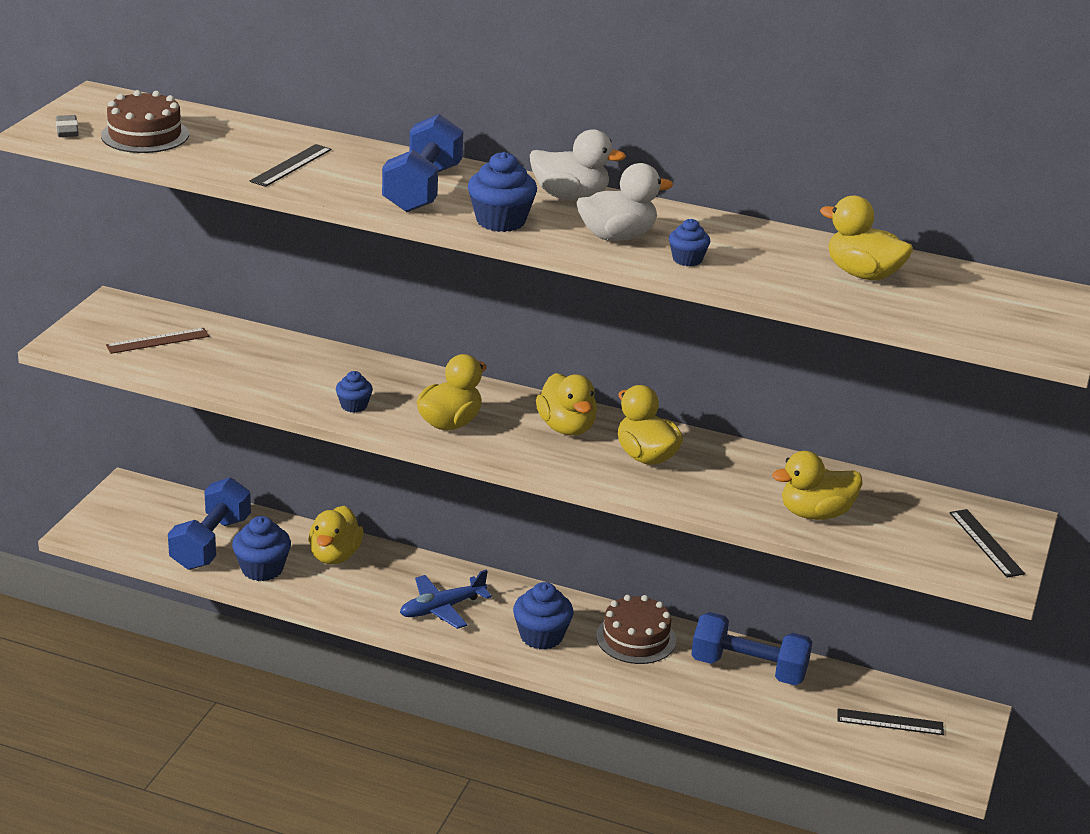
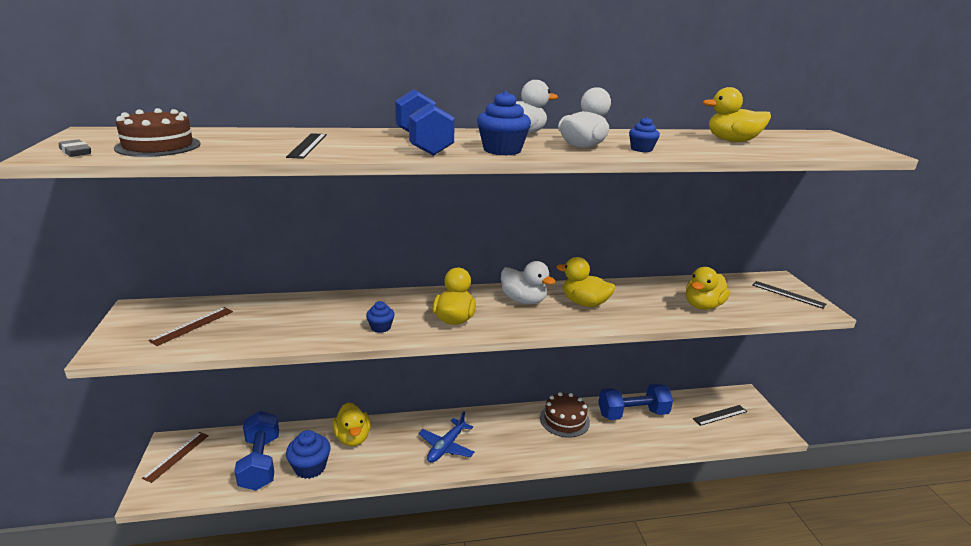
camera: 30 degrees left, 5 degrees down
blue cupcake [513,582,573,650] -> none
yellow duck [536,373,597,436] -> white duck [501,261,556,304]
none -> brown ruler [142,432,209,483]

